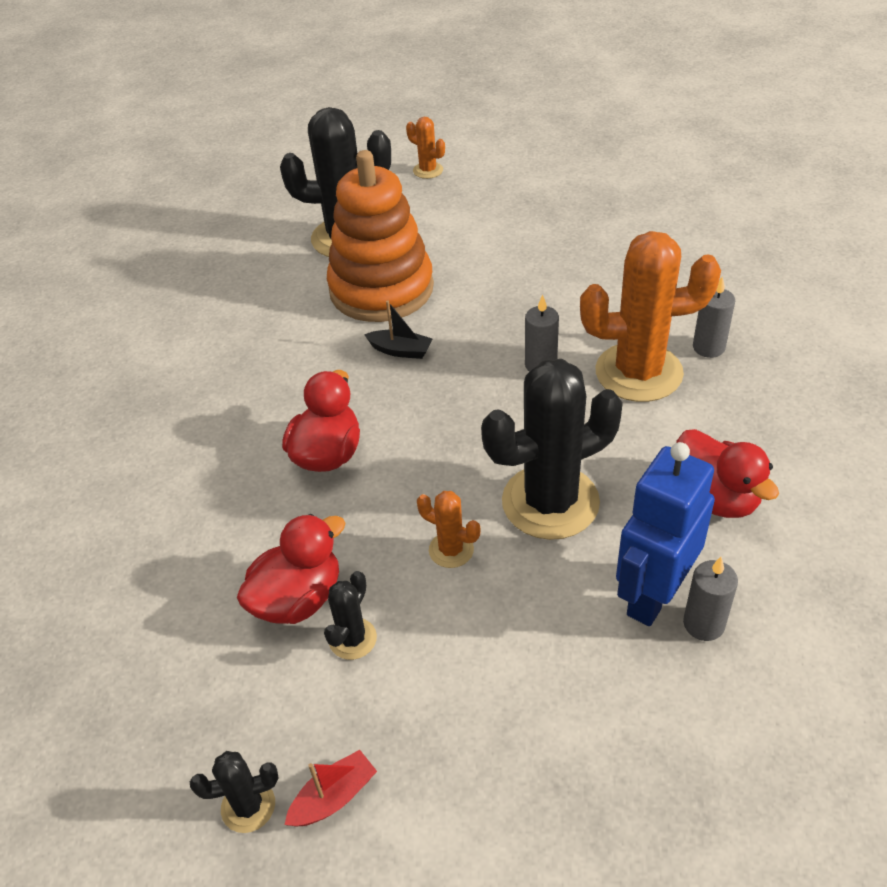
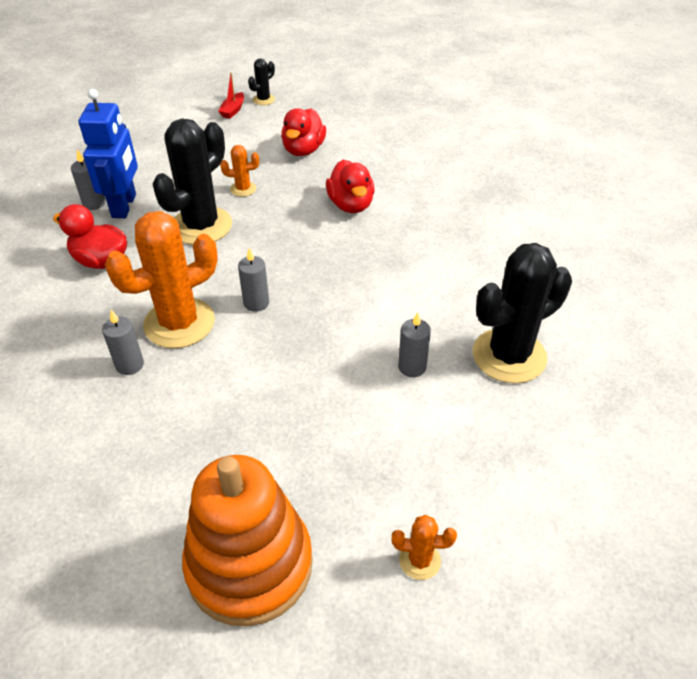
camera: 145 degrees right, 0 degrees up
black cactus [324,571,377,660] -> none
orange stacking toy [327,150,434,322] -> orange stacking toy moved to [182,455,313,626]
black boat [364,301,432,359] -> none
orange cactus [406,117,445,179] -> orange cactus moved to [392,515,457,580]
none -> grey candle [398,312,431,377]

